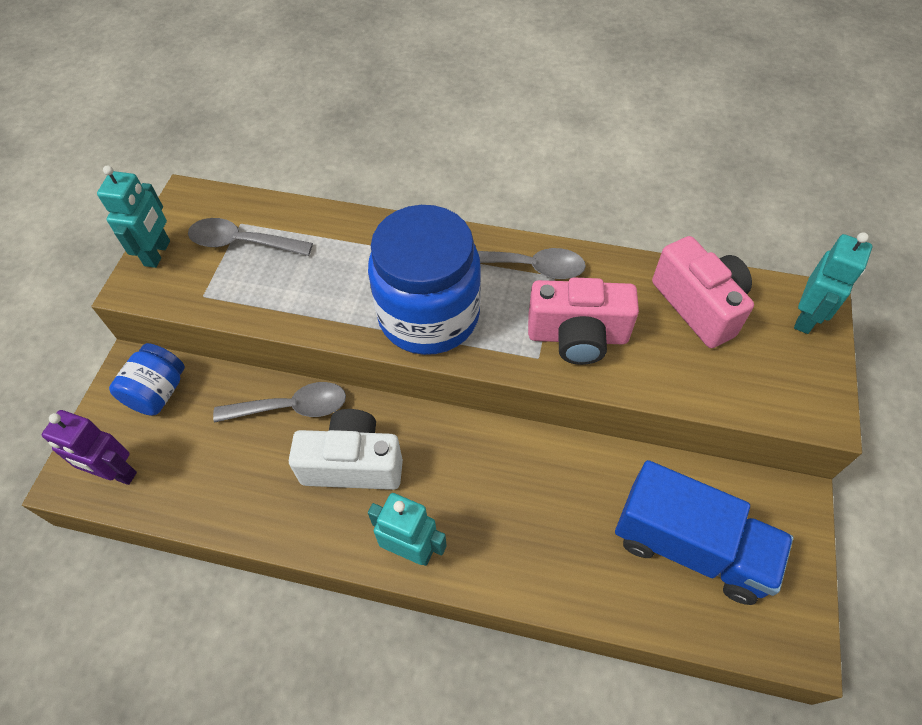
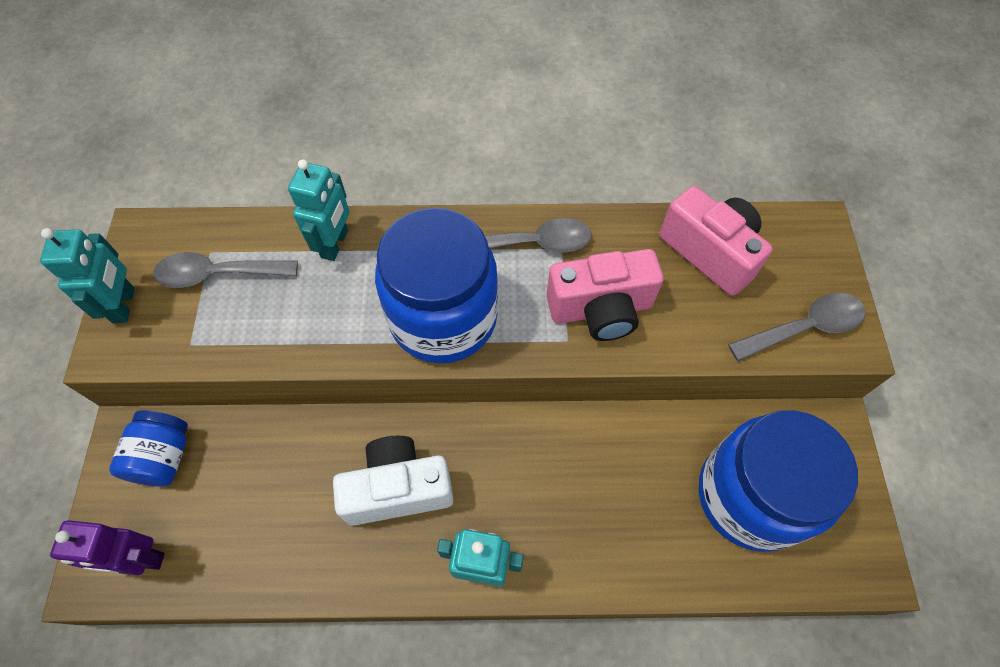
camera: 15 degrees left, 5 degrees up
grey spoon [213,382,346,423] -> grey spoon moved to [728,293,865,361]
blue truck [615,460,793,605] -> blue jar [699,410,858,552]
turquoise robot [794,232,872,334] -> turquoise robot moved to [288,159,350,261]

